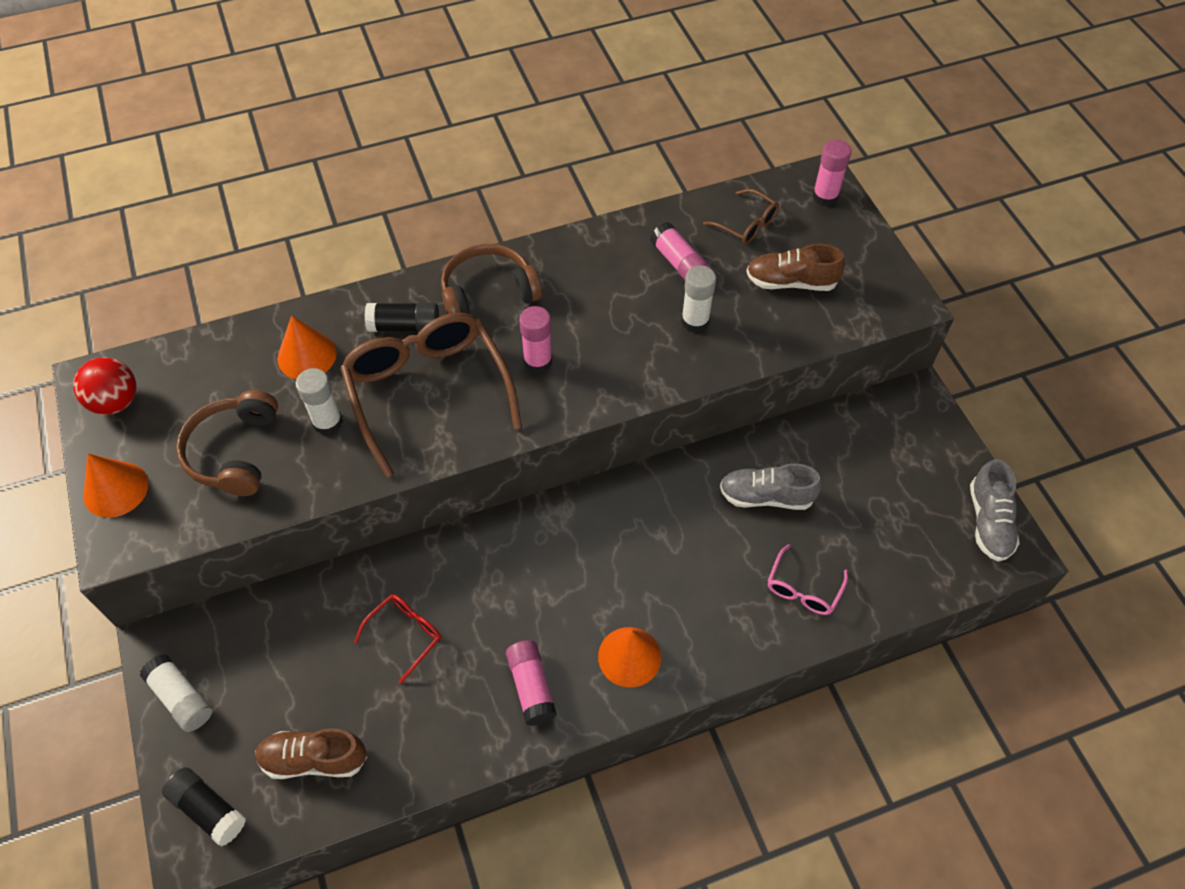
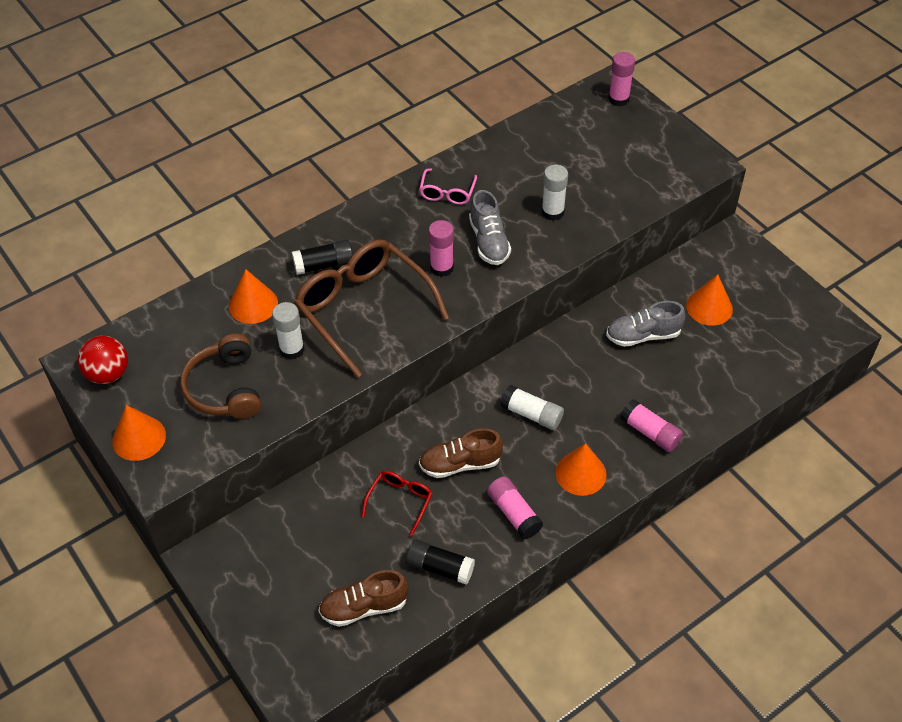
camera: 15 degrees left, 5 degrees down
white glue stick [140,654,212,732] -> white glue stick moved to [501,385,564,430]
black glue stick [162,767,246,847] -> black glue stick moved to [406,539,475,585]
brown headphones [441,244,542,314] -> none
pink glue stick [650,222,710,280] -> pink glue stick moved to [620,399,683,452]
brown glasses [703,189,779,244] -> none
brown shoe [746,244,845,291] -> brown shoe moved to [419,429,503,478]
pink glasses [767,544,848,615] -> pink glasses moved to [419,168,477,205]
grey shoe [970,459,1020,562] -> grey shoe moved to [469,190,511,265]
none -> orange cone [686,274,733,326]

